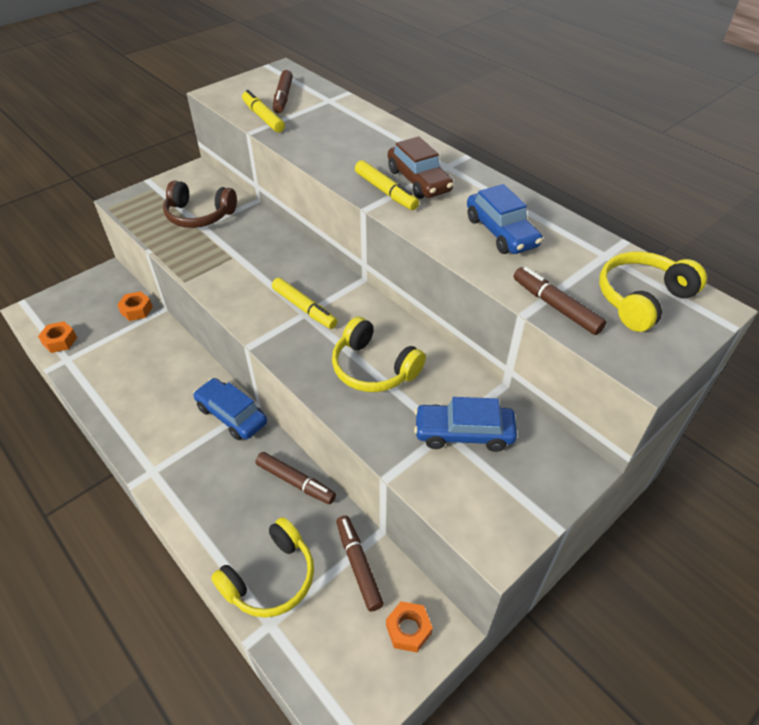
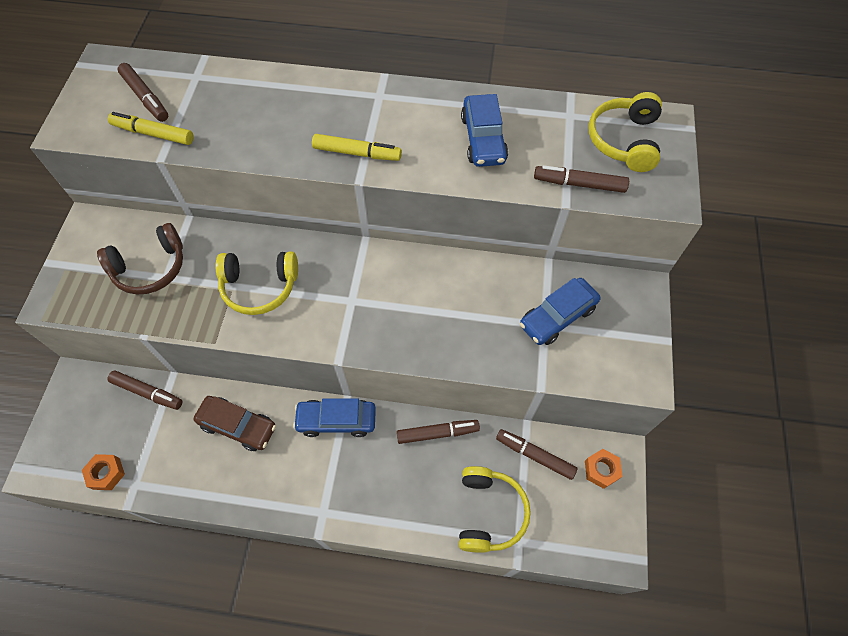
camera: 40 degrees left, 15 degrees up
orange nut [117,291,153,321] -> brown marker [107,371,182,410]
yellow marker [272,278,337,329] -> none
yellow headphones [332,317,426,392] -> yellow headphones moved to [215,251,298,315]
brown car [388,136,454,199] -> brown car moved to [193,396,276,451]
blue car [467,184,543,254] -> blue car turned 60 degrees clockwise [461,94,508,167]

